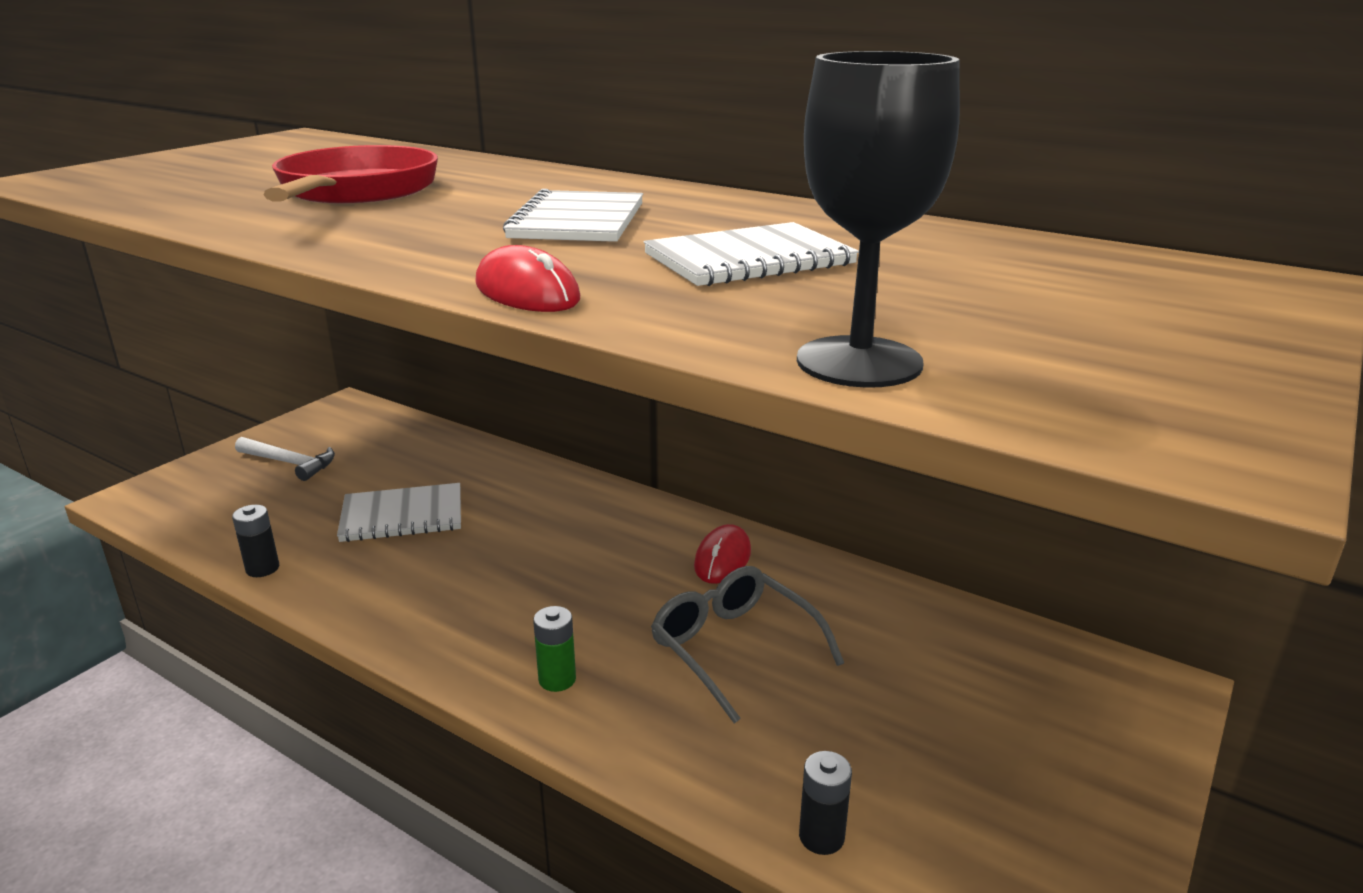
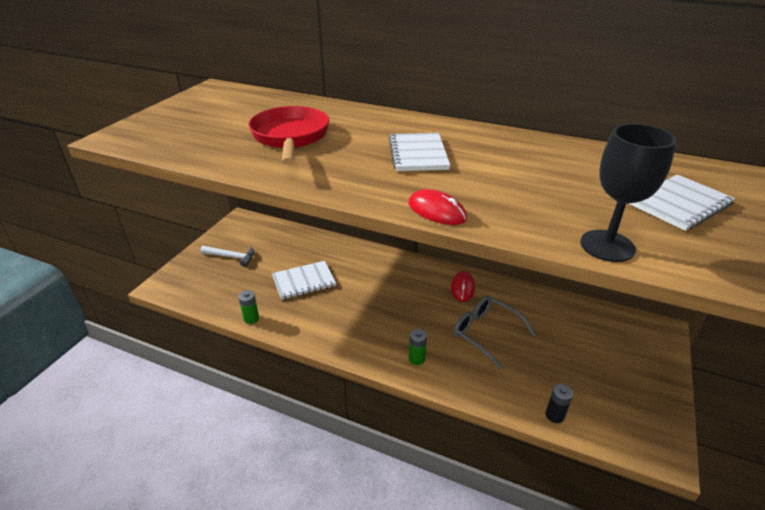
camera: 10 degrees left, 10 degrees up
black battery [232,505,279,577] -> green battery [238,290,259,324]
white notebook [643,222,859,286] -> white notebook moved to [629,174,735,231]

